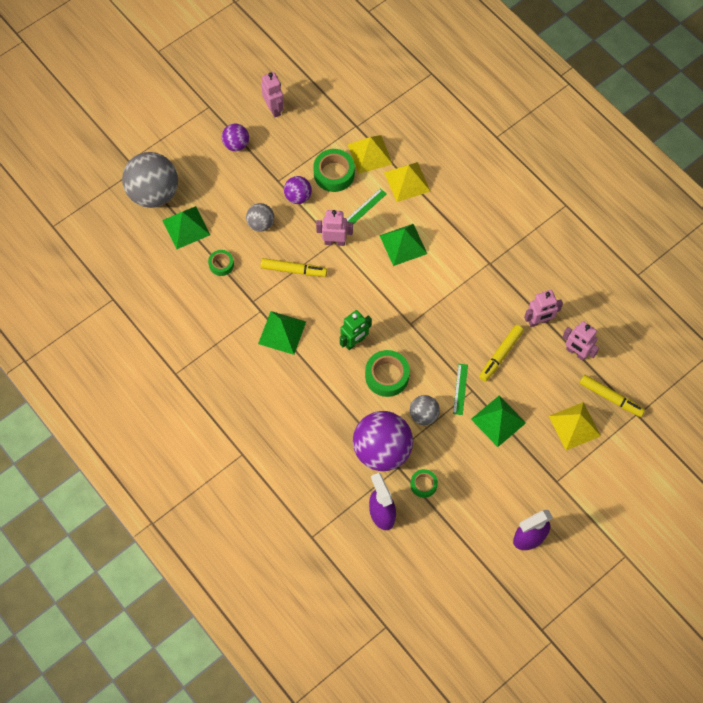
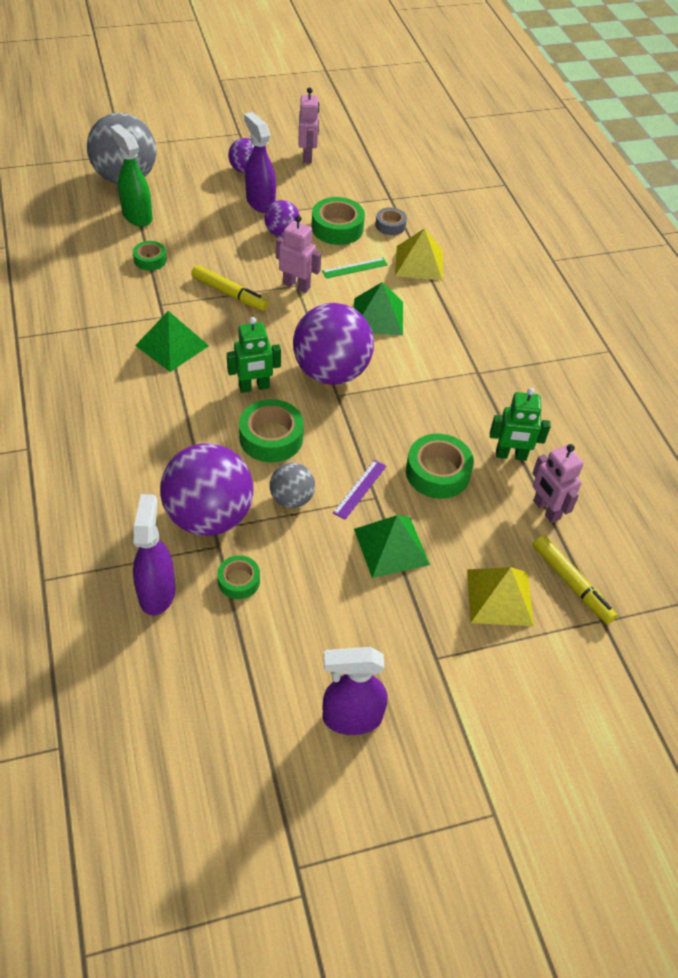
camera: 20 degrees right, 15 degrees down
green pyramid [162,206,210,249] -> green spray bottle [110,124,153,227]
grey ball [246,203,274,232] -> none
yellow pyramid [348,135,392,174] -> grey tape [376,207,407,235]
green ruler [453,364,468,415] -> purple ruler [333,460,386,520]
yellow marker [479,325,524,382] -> green tape [406,434,474,499]
pink robot [524,290,563,327] -> green robot [490,388,551,461]
none -> purple spray bottle [244,112,276,213]
none -> purple ball [293,303,374,385]

